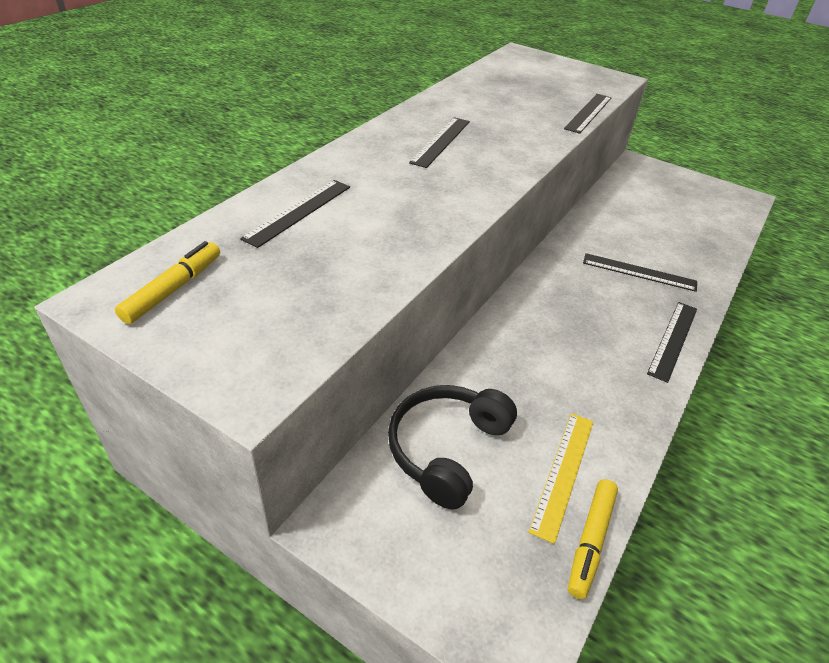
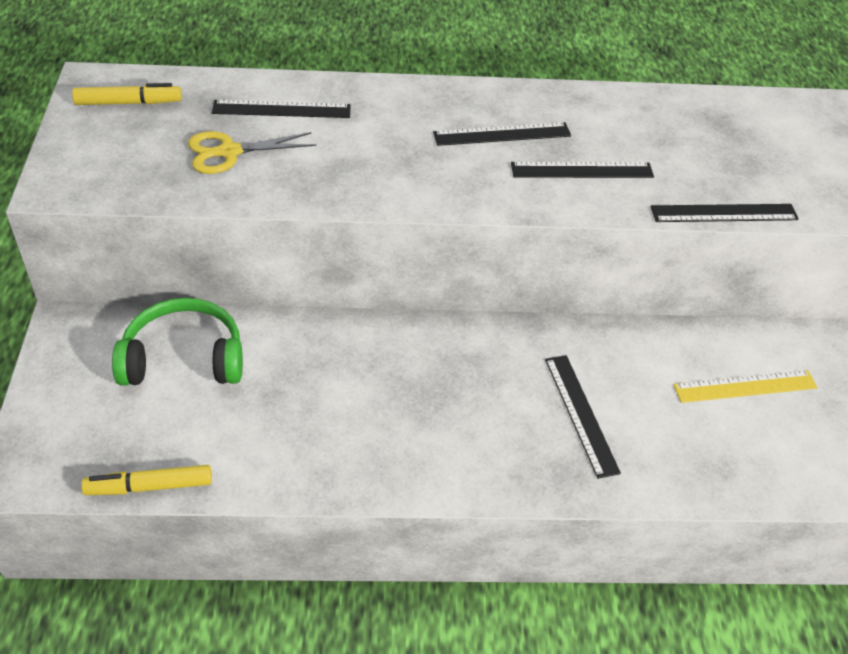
camera: 55 degrees right, 5 degrees up
black headphones [388,385,517,510] -> green headphones [112,298,243,386]
yellow ruler [529,413,593,544] -> yellow ruler moved to [673,370,818,403]
black ruler [647,302,697,383] -> black ruler moved to [511,162,654,178]
none -> yellow scissors [188,131,316,174]

